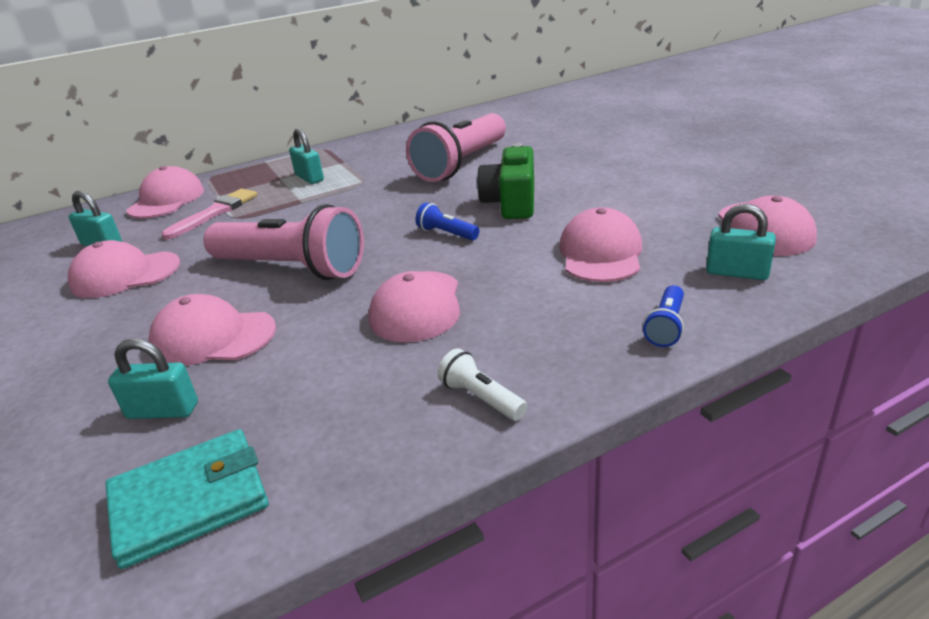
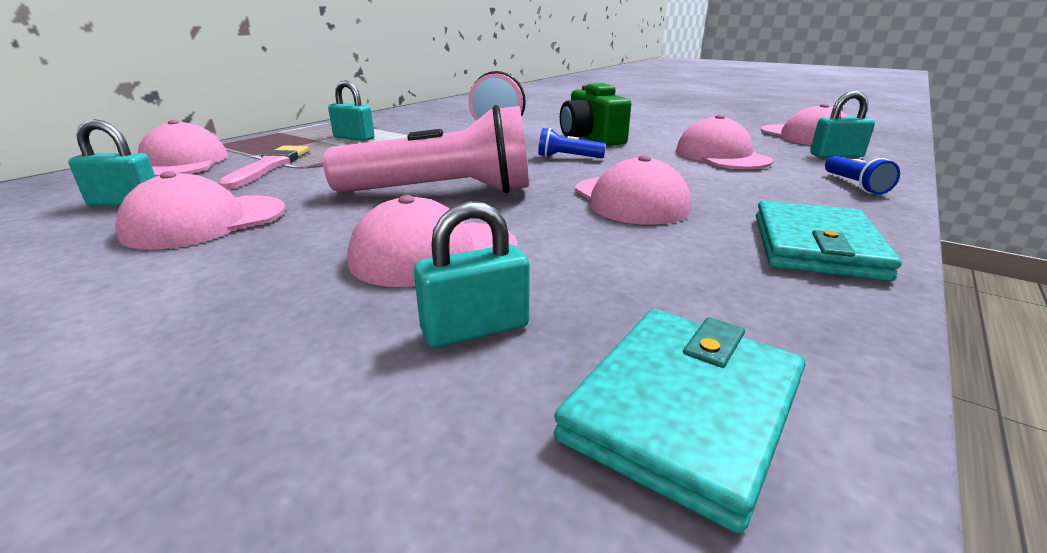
camera: 30 degrees left, 5 degrees down
white flashlight [437,348,527,421] -> turquoise wallet [756,200,902,281]

